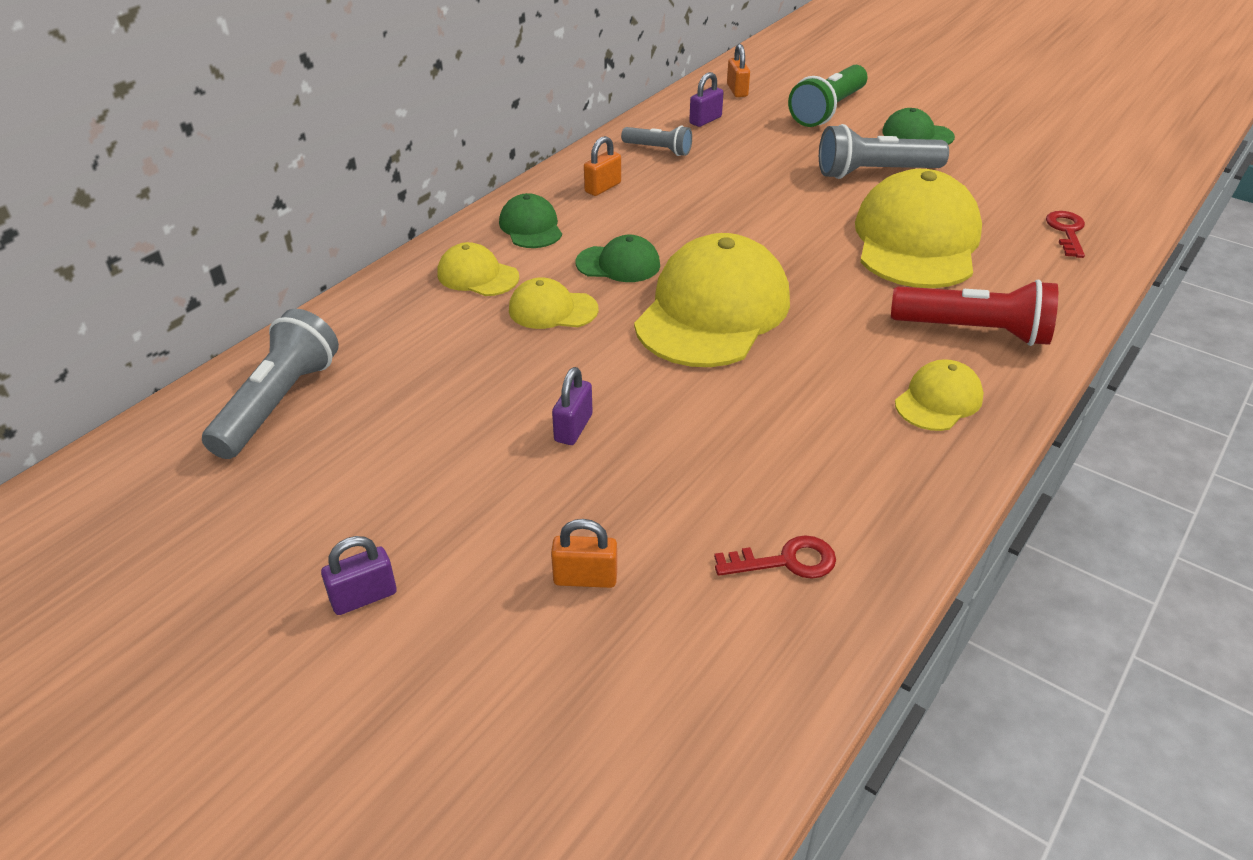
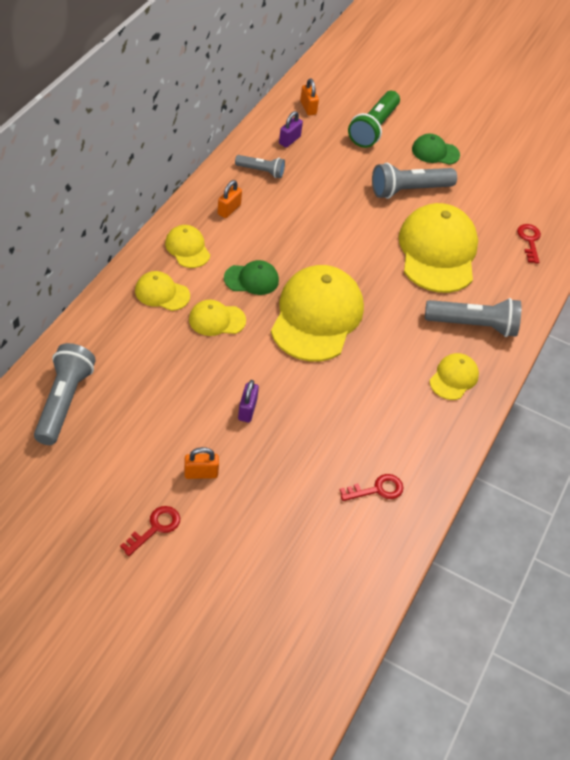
camera: 15 degrees left, 10 degrees up
purple padlock [321,536,397,615] -> red key [120,506,180,556]
green cap [499,193,562,248] -> yellow cap [165,225,210,268]
orange padlock [551,519,617,588] -> orange padlock moved to [184,447,219,479]
red flashlight [891,280,1058,346] -> grey flashlight [425,298,521,337]

